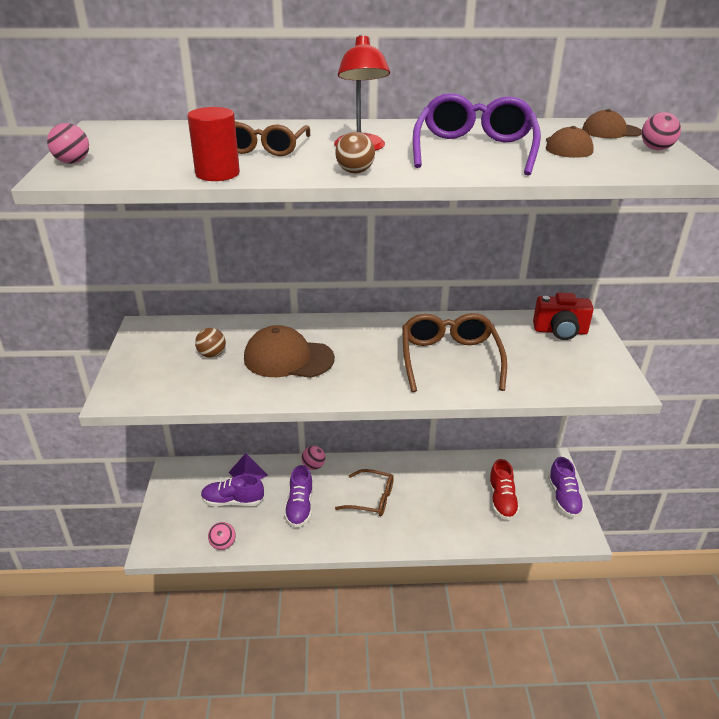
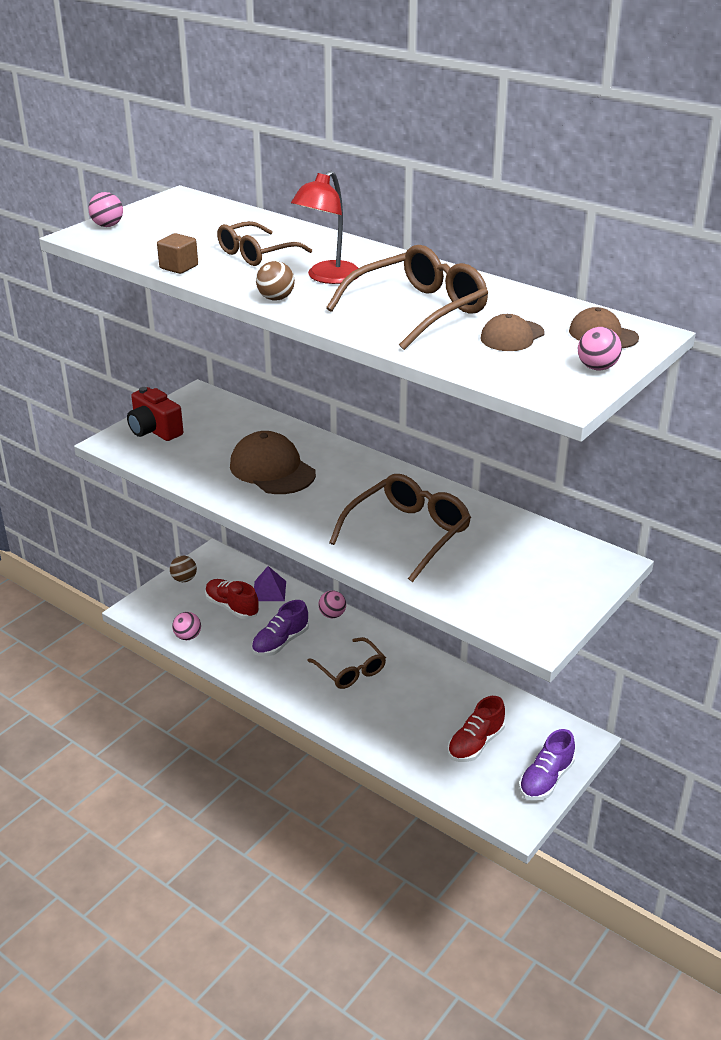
camera: 40 degrees right, 0 degrees up
red cylinder [187,107,240,181] -> brown cube [157,233,198,274]
brown ball [195,328,226,358] -> brown ball moved to [170,556,197,582]
purple shoe [201,474,264,506] -> red shoe [205,579,259,619]
purple glasses [413,93,541,176] -> brown glasses [326,245,488,350]
red camera [533,293,594,340] -> red camera moved to [127,387,183,441]

